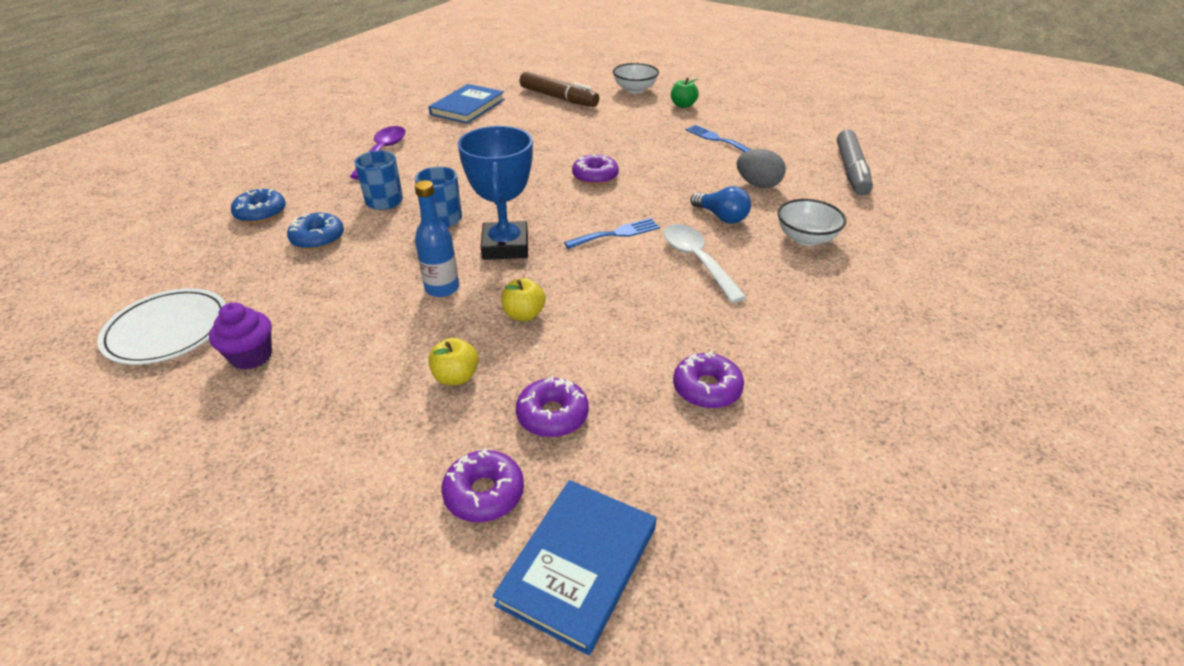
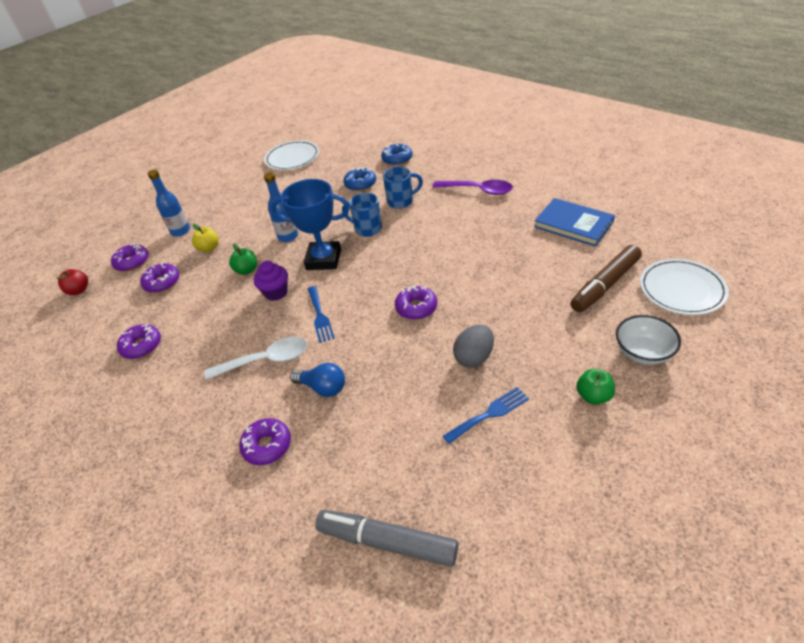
camera: 105 degrees right, 5 degrees up
purple cupcake [209,302,272,370] -> purple cupcake moved to [254,261,288,301]
blue book [492,480,656,656] -> red apple [56,269,88,295]
yellow apple [501,278,546,321] -> green apple [229,244,257,275]
blue light bulb [690,186,751,224] -> blue light bulb turned 120 degrees counterclockwise [290,363,345,397]
grey egg [737,149,786,188] -> grey egg moved to [453,325,494,367]
white bowl [778,199,847,246] -> purple donut [239,418,291,465]
none -> blue bottle [147,169,190,236]
none -> white plate [640,259,729,315]

